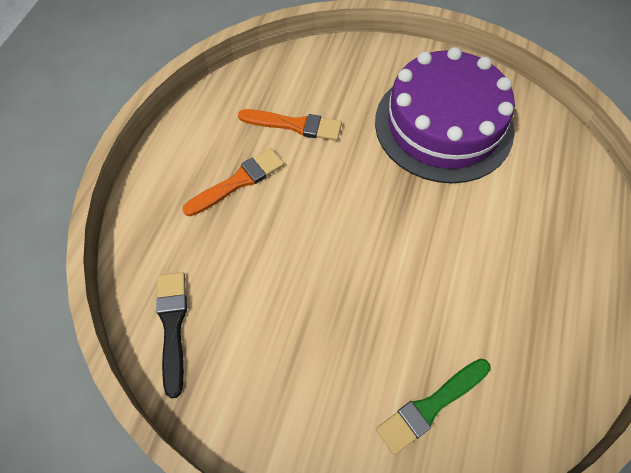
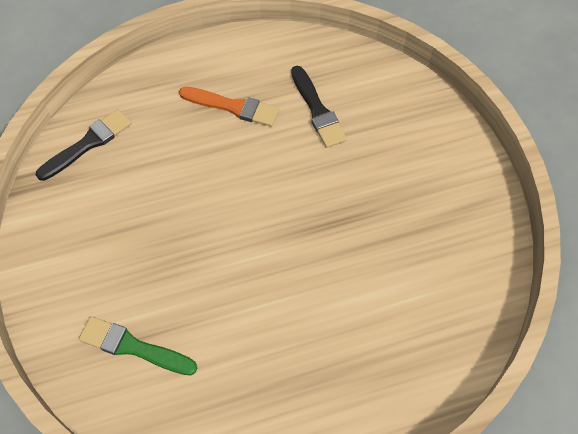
camera: 55 degrees right, 0 degrees up
orange brush [238,109,342,141] -> black brush [291,66,347,148]
purple cake [375,47,515,183] -> none

